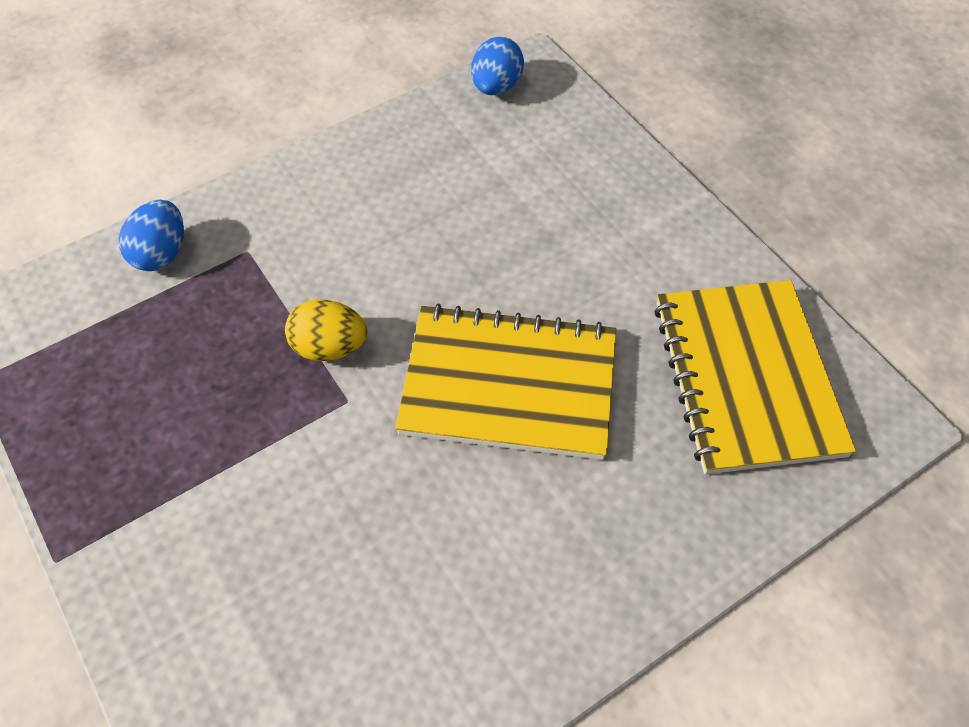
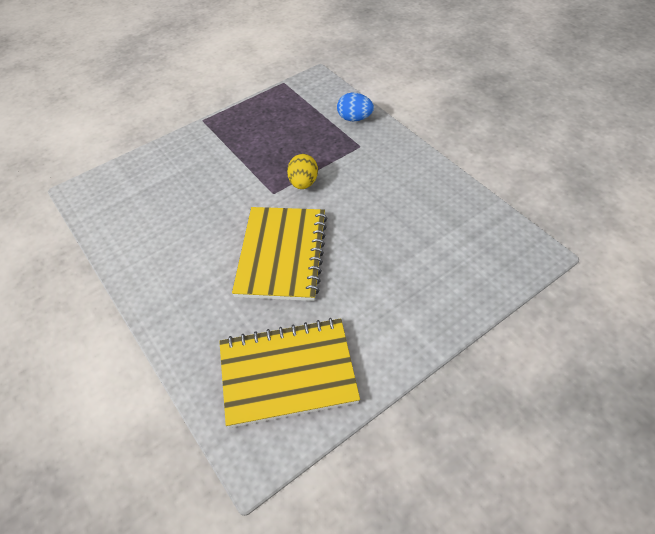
camera: 90 degrees right, 5 degrees down
blue egg [471,37,524,95] -> none

